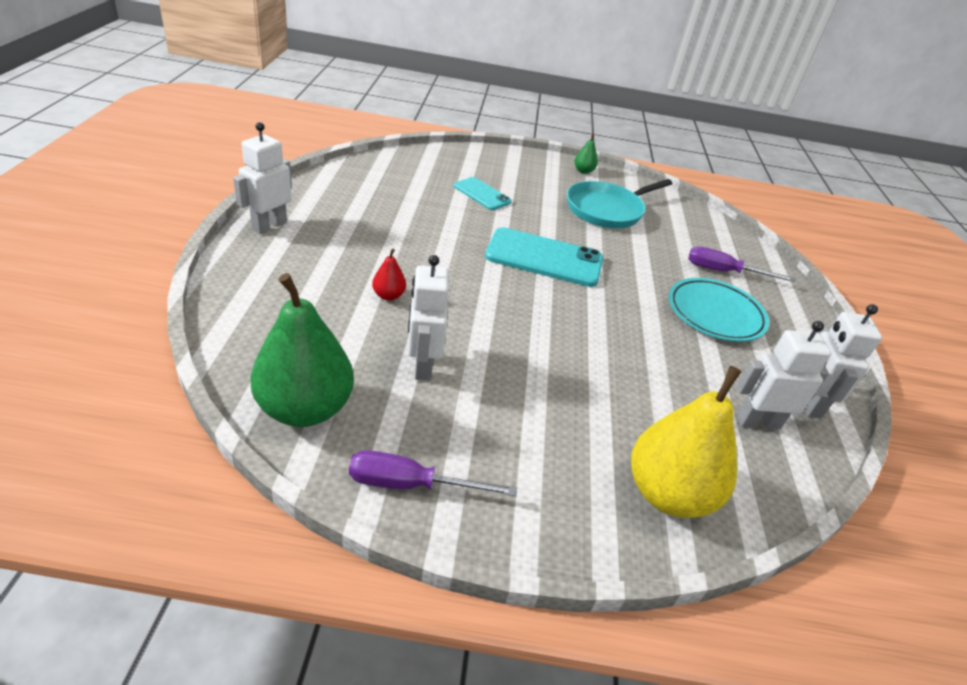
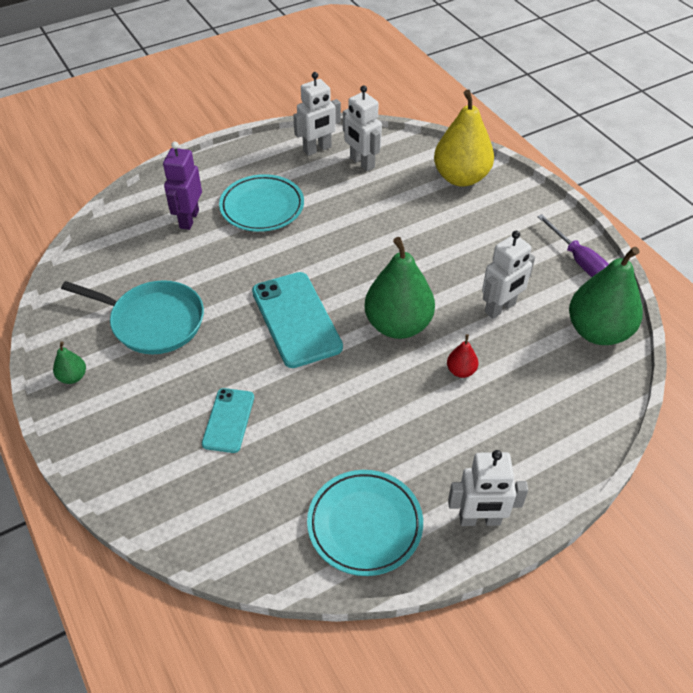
camera: 120 degrees left, 10 degrees up
purple screwdriver [688,247,796,282] -> purple robot [163,141,202,230]
none -> turquoise plate [307,470,423,576]
none -> green pear [365,237,435,339]

